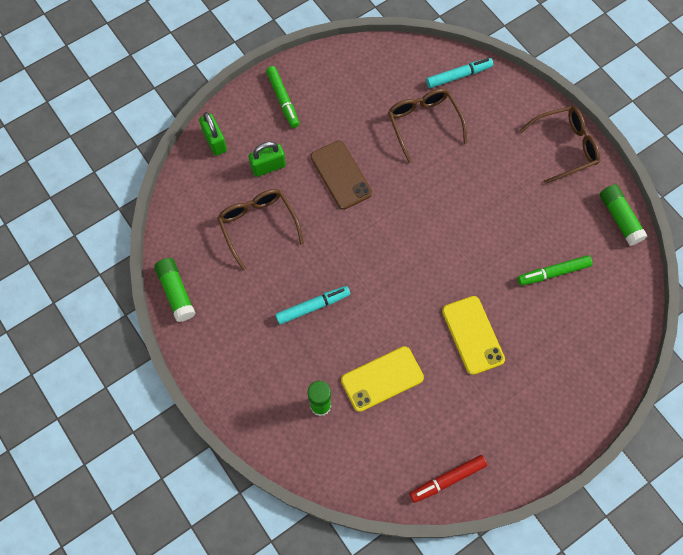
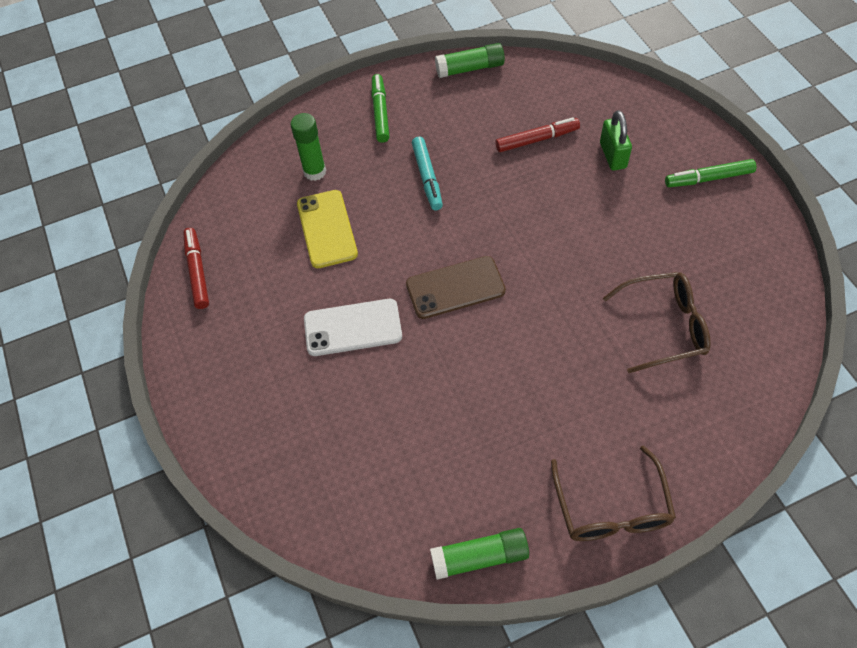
camera: 105 degrees right, 10 degrees down
green padlock [199,112,227,156] -> none
brown glasses [217,189,304,270] -> red marker [495,117,580,152]
brown phone [310,141,372,210] -> brown phone moved to [406,256,506,319]
turquoise marker [426,58,493,88] -> none
yellow phone [442,296,505,375] -> white phone [304,299,402,356]
green marker [517,255,593,286] -> green marker moved to [372,74,390,143]

